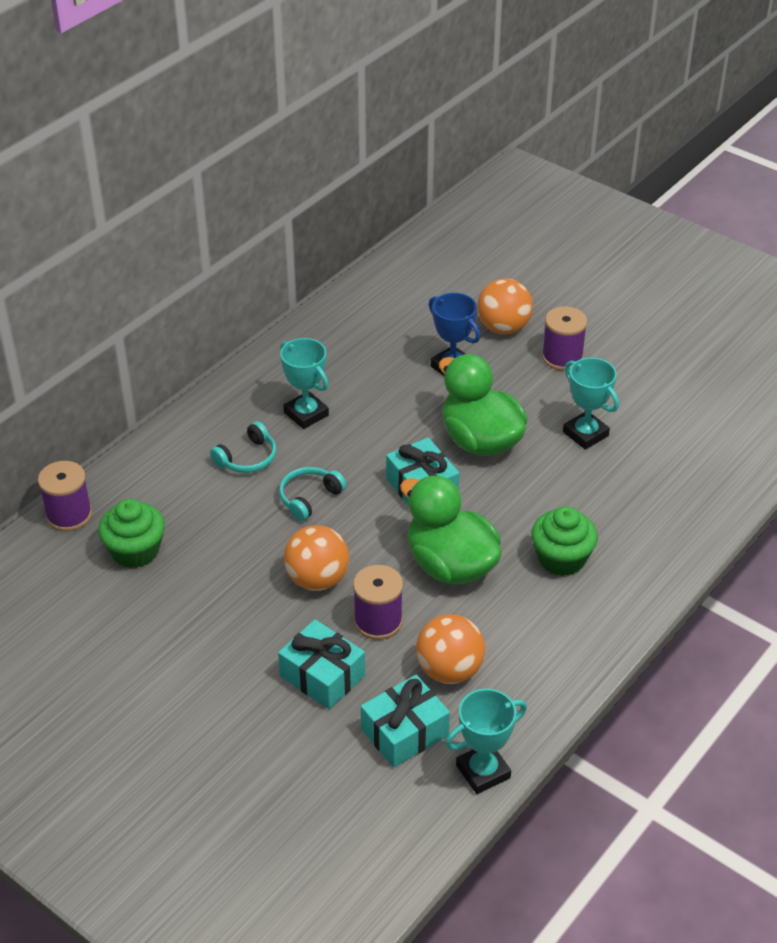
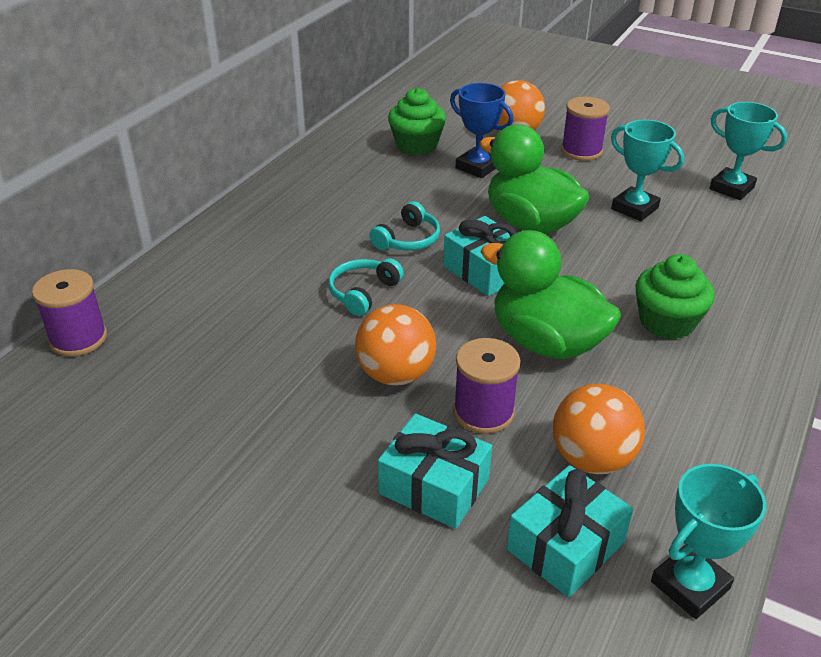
camera: 10 degrees left, 5 degrees down
green cupcake [98,499,165,568] -> green cupcake moved to [388,88,446,155]
turquoise headphones [210,421,277,473] -> turquoise headphones moved to [369,201,440,251]
turquoise trophy [280,338,329,429] -> turquoise trophy moved to [709,102,787,200]

